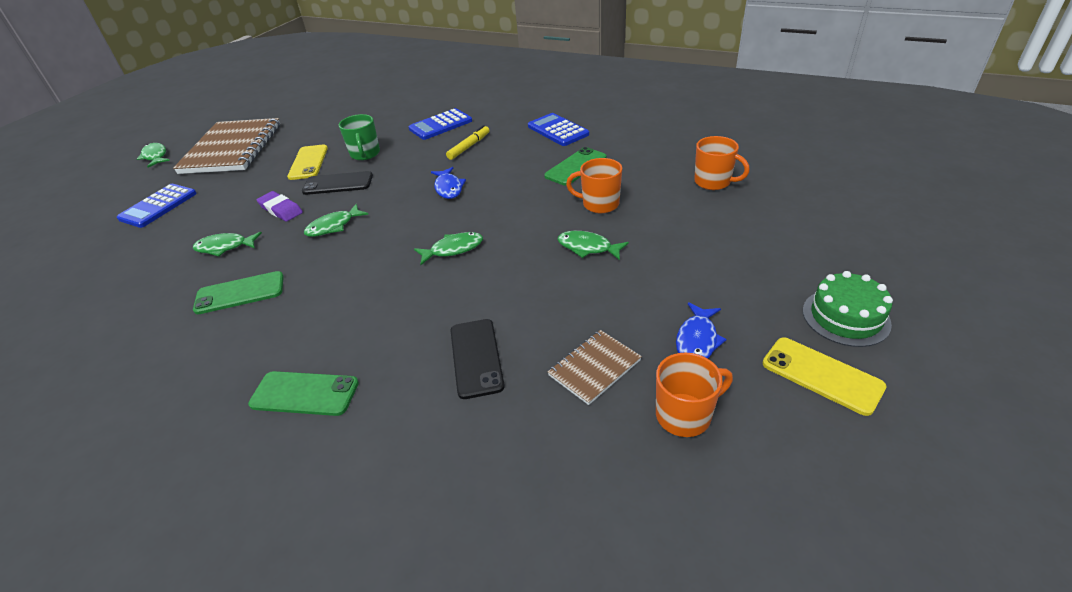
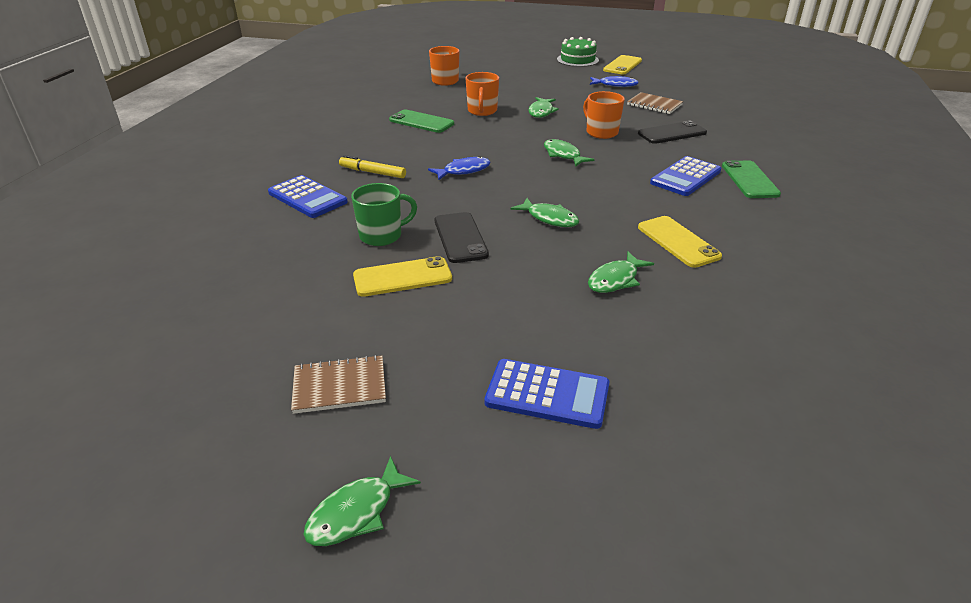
camera: 105 degrees left, 5 degrees down
brown notebook [173,118,280,174] -> brown notebook [291,355,386,414], size x0.47
green fish [193,232,262,257] -> green fish turned 60 degrees clockwise [588,252,654,293]
green phone [193,271,284,314] -> yellow phone [638,216,722,268]
purple eraser [256,191,303,222] -> none
blue calculator [528,113,589,146] -> blue calculator moved to [650,156,721,196]
orange mug [656,353,733,437] -> orange mug moved to [583,91,625,139]

